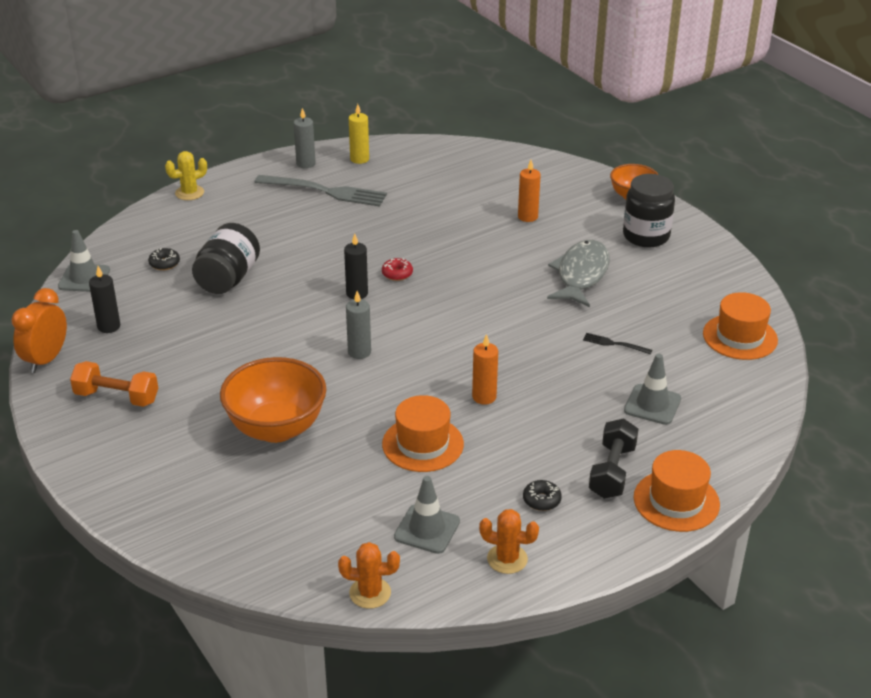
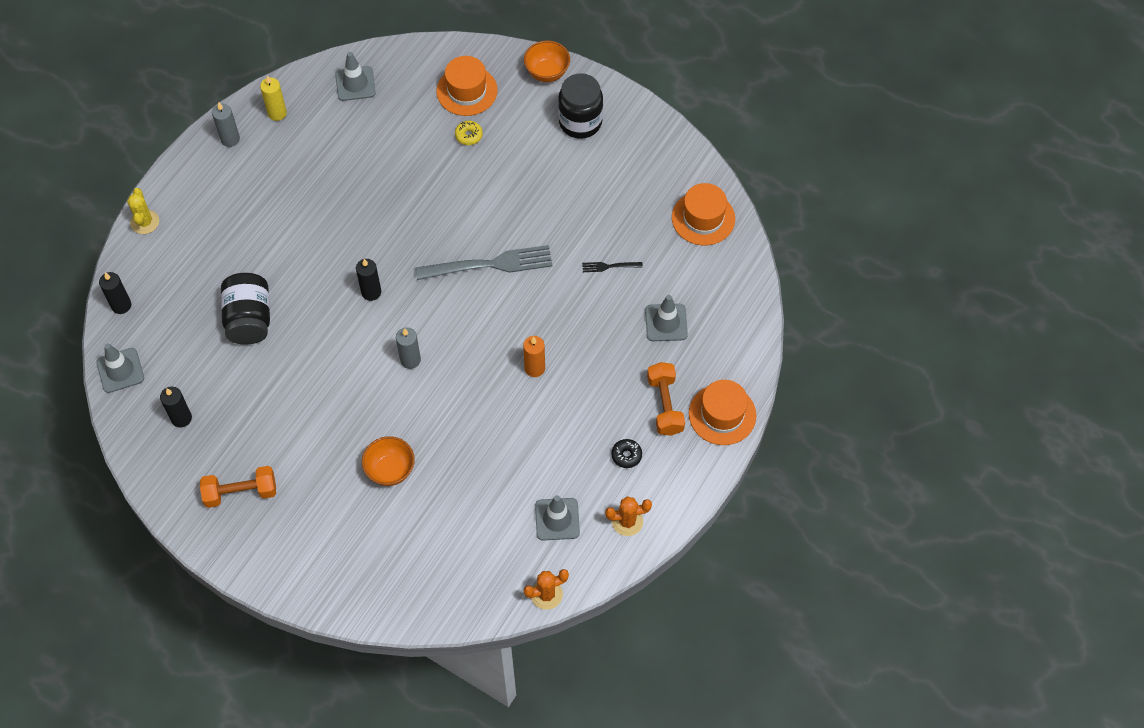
camera: 25 degrees left, 25 degrees up
orange clock [11,288,67,373] -> none
black donut [148,248,180,270] -> none
yellow cactus [165,151,207,200] -> yellow cactus turned 45 degrees counterclockwise [127,188,159,234]
orange bowl [220,357,326,443] -> orange bowl [362,436,415,486], size x0.59
grey fork [255,175,387,207] -> grey fork moved to [415,245,552,280]
red donut [382,258,413,281] -> none
orange hat [382,395,464,472] -> orange hat moved to [437,56,498,116]
orange candle [518,160,541,222] -> yellow donut [455,121,483,145]
grey fish [547,240,610,307] -> none
black dumbbell [589,418,638,499] -> orange dumbbell [647,362,685,436]
none -> black candle [99,272,131,314]
none -> grey traffic cone [335,52,376,101]

